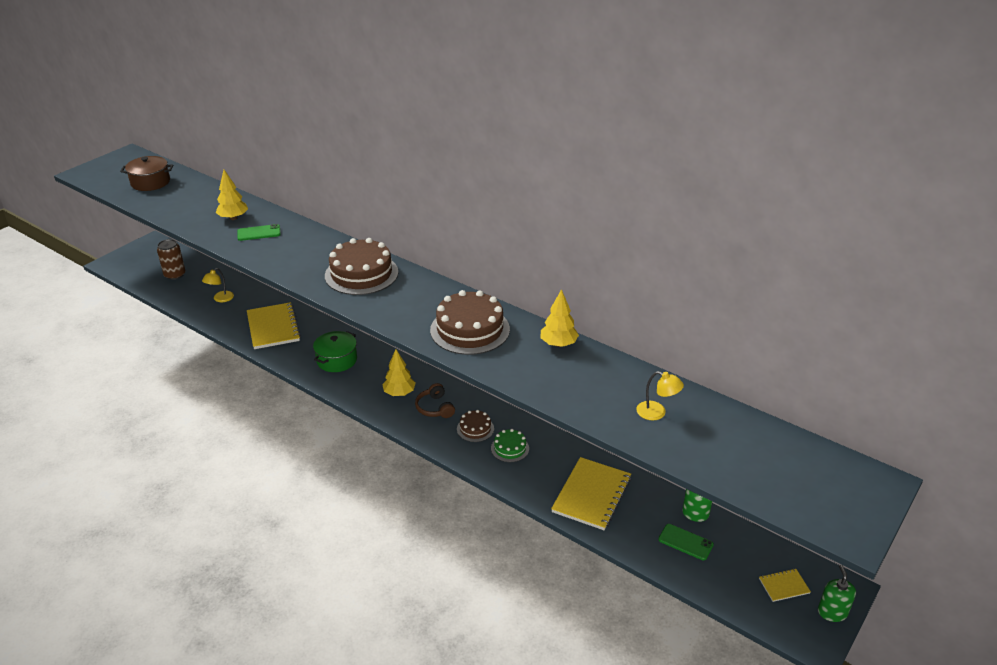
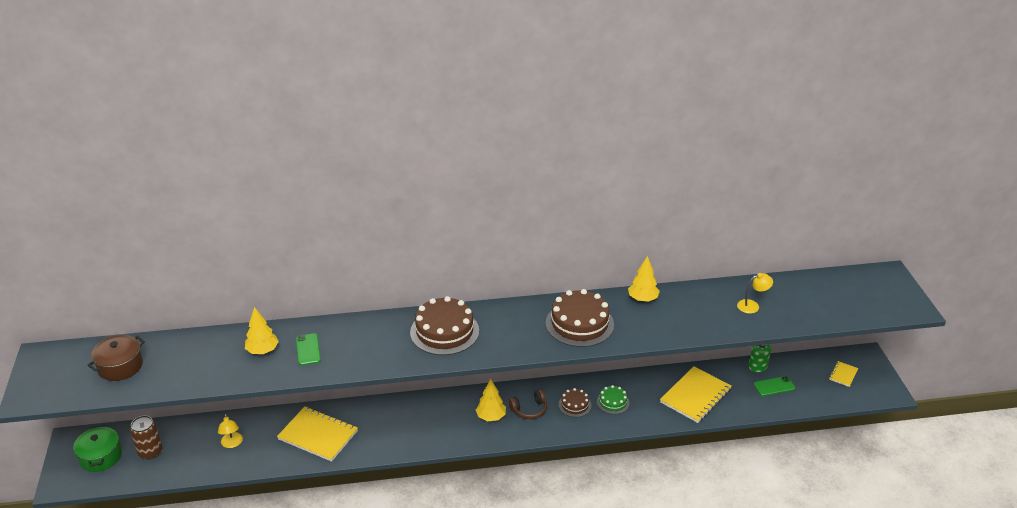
camera: 45 degrees left, 0 degrees up
green phone [237,224,281,241] -> green phone turned 45 degrees counterclockwise [296,333,321,365]
green pot [313,331,357,372] -> green pot moved to [73,425,122,472]
brown headphones [415,383,455,418] -> brown headphones turned 45 degrees counterclockwise [509,390,547,419]
yellow notebook [551,457,631,530] -> yellow notebook turned 60 degrees clockwise [660,366,731,423]
green soap dispenser [818,565,856,622] -> none

